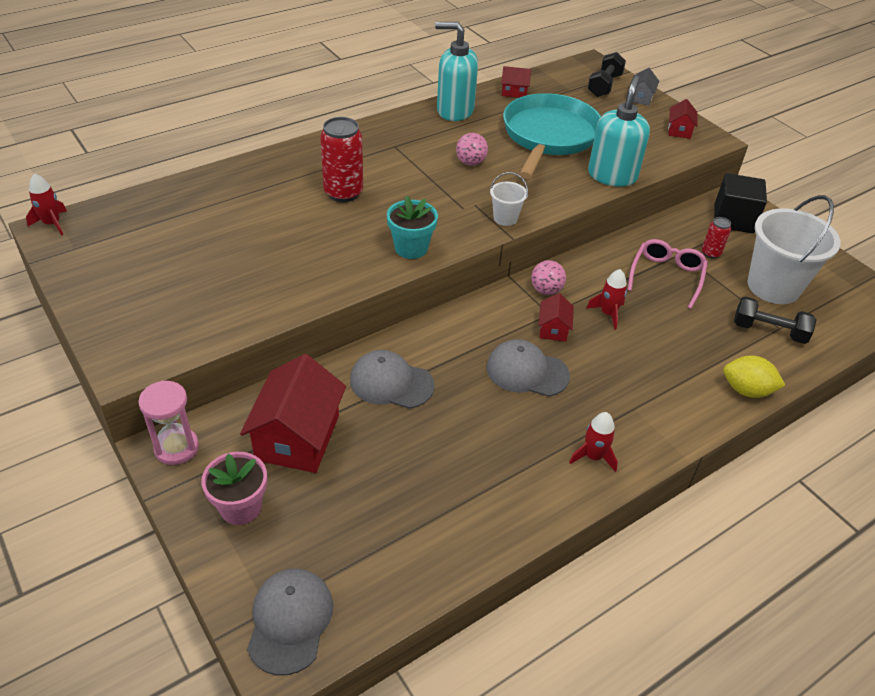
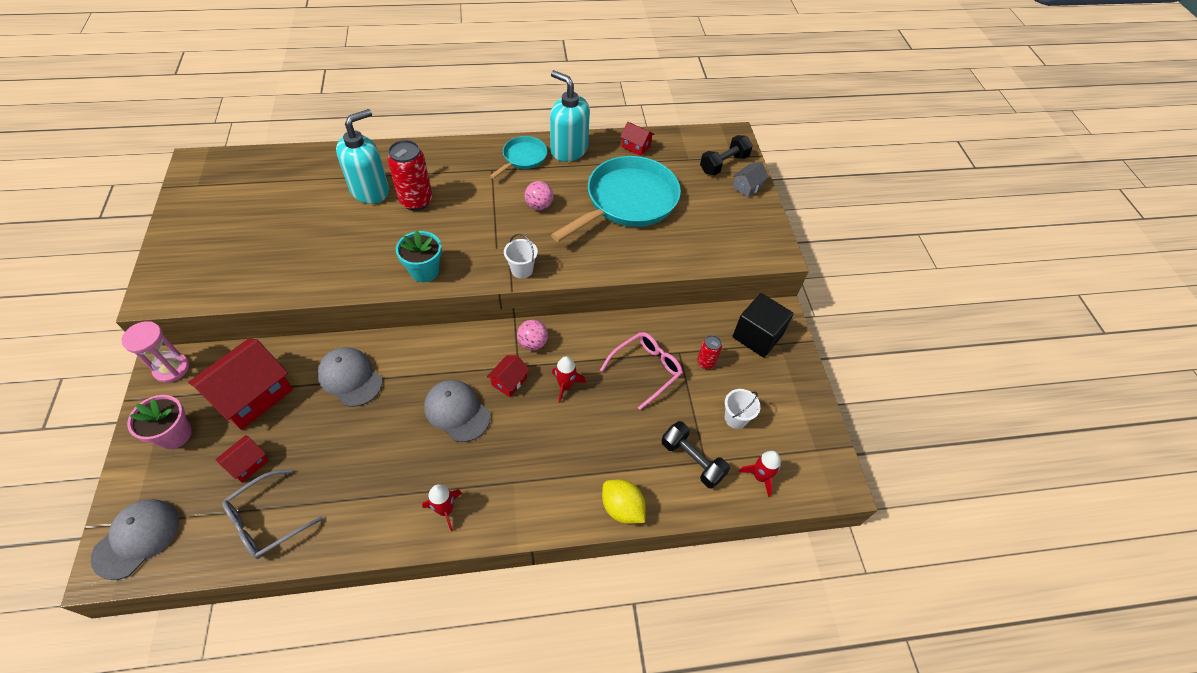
camera: 25 degrees right, 10 degrees up
red rocket [26,173,67,235] -> red rocket moved to [739,451,781,497]
turquoise soap dispenser [588,76,650,187] -> turquoise soap dispenser moved to [336,109,389,204]
red house [668,99,698,139] -> red house moved to [215,435,269,483]
white bucket [748,195,841,304] -> white bucket [725,389,761,429], size x0.46
none -> grey glasses [222,469,323,559]
none -> turquoise pan [490,136,547,179]

